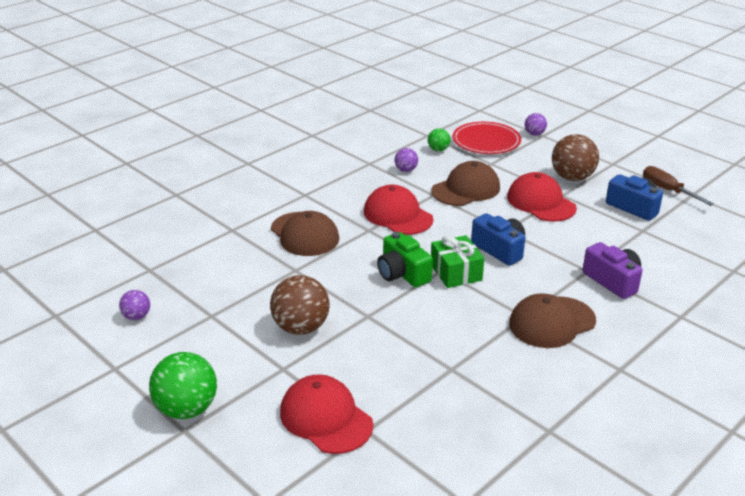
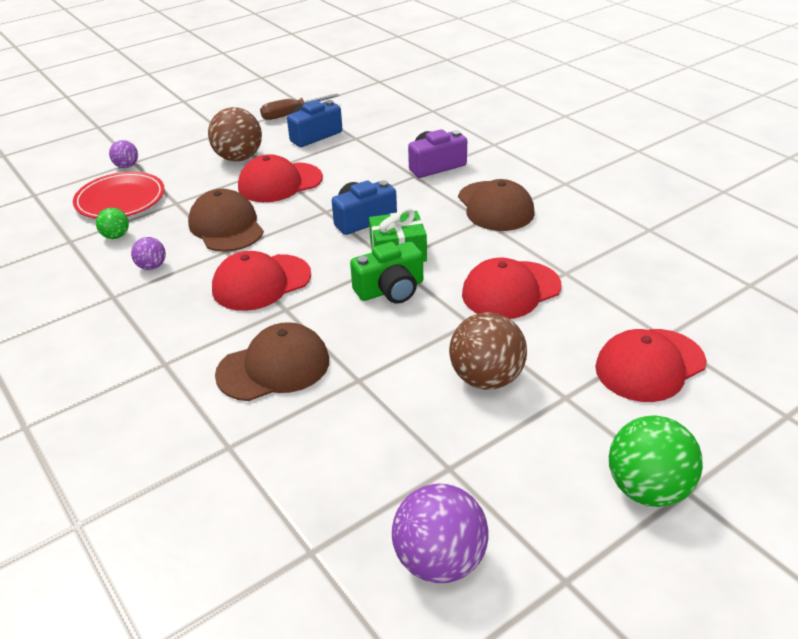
camera: 80 degrees left, 5 degrees up
purple ball [119,290,150,320] -> purple ball [392,483,489,584], size x1.91
none -> red cap [462,257,561,319]

